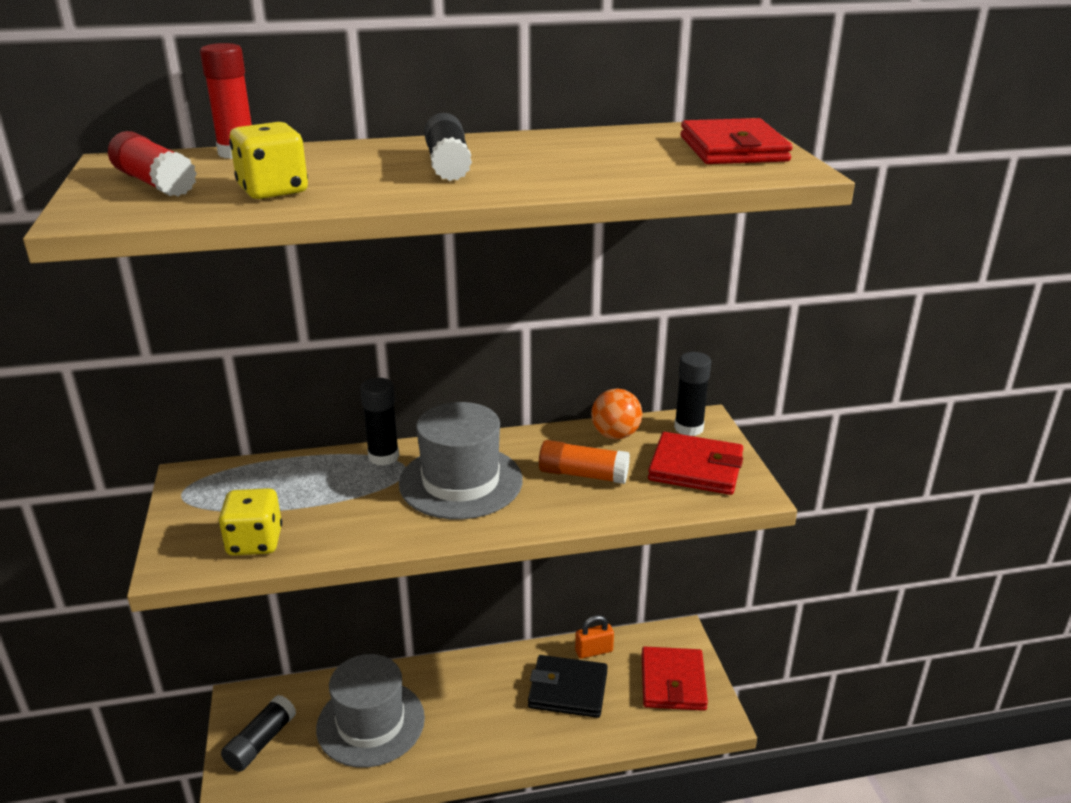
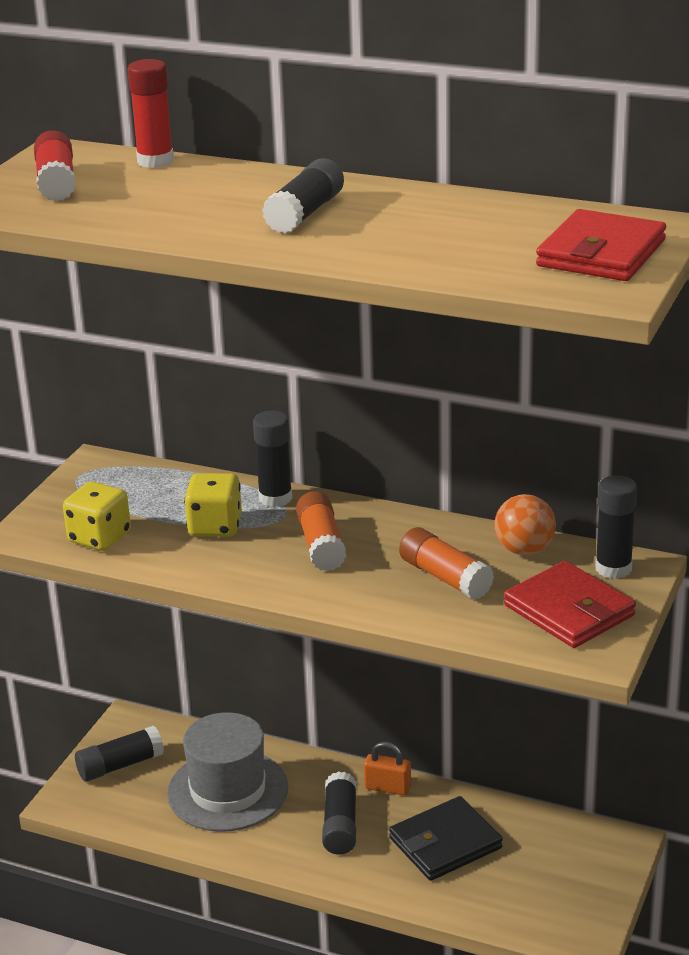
camera: 35 degrees right, 0 degrees up
yellow dice [229,122,308,199] -> yellow dice moved to [184,473,242,537]
grey hat [399,402,523,519] -> orange glue stick [296,491,346,571]
black wallet [528,655,608,718] -> black wallet turned 75 degrees counterclockwise [389,796,503,881]
orange padlock [575,615,614,659] -> orange padlock moved to [364,742,411,796]
red wallet [642,647,708,711] -> none
none -> black glue stick [322,771,357,855]

